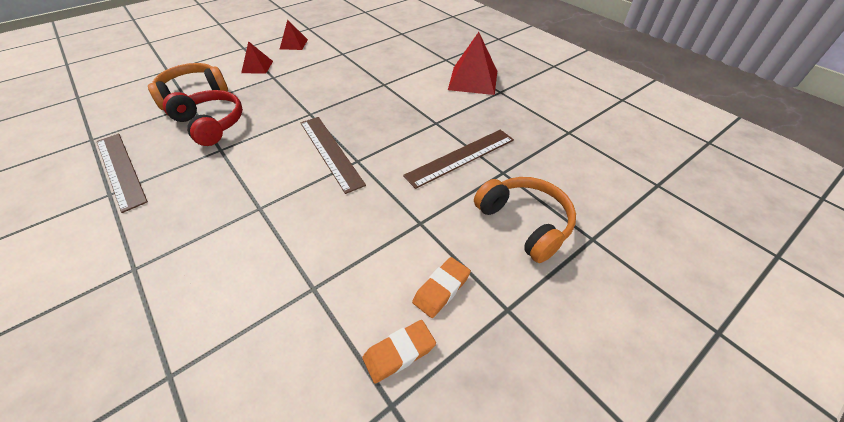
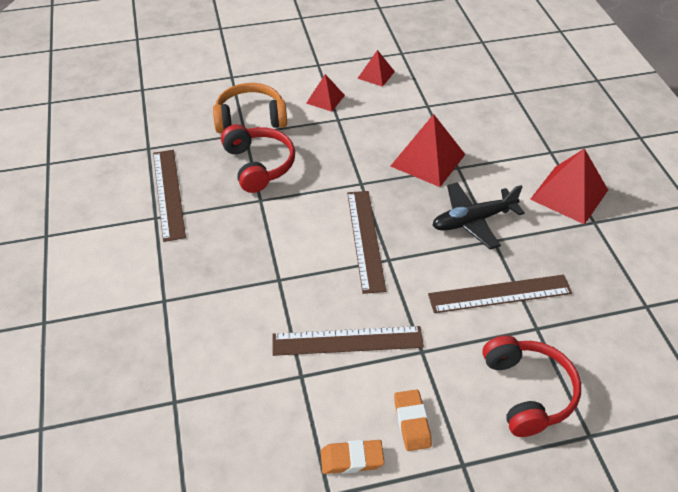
camera: 25 degrees right, 0 degrees up
orange eraser [412,257,471,318] -> orange eraser turned 75 degrees counterclockwise [394,389,432,451]
orange headphones [474,177,576,263] -> red headphones [482,336,581,437]
none -> brown ruler [272,326,424,356]
none -> red pyramid [391,114,465,187]
none -> black plane [432,182,524,250]

